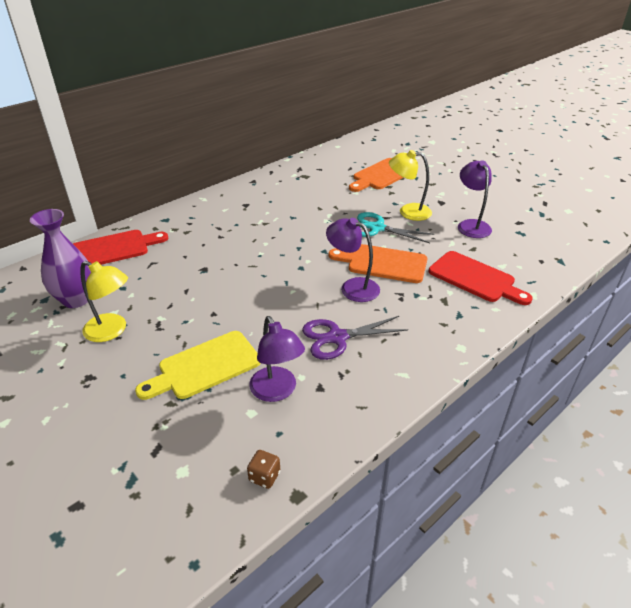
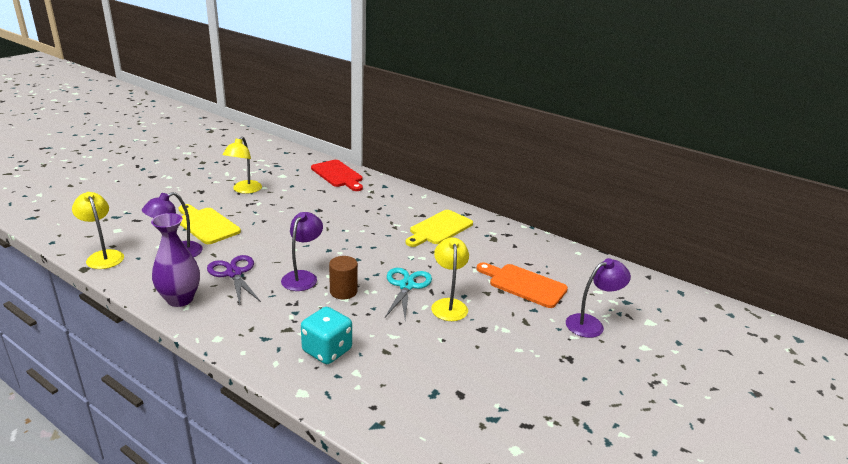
camera: 75 degrees right, 10 degrees down
purple vase [30,209,91,308] -> purple vase moved to [151,213,200,307]
brown dice [247,450,280,489] -> yellow lamp [72,192,124,269]
orange cutting board [329,244,428,283] -> brown cylinder [329,256,358,299]
red cutting board [429,251,533,305] -> turquoise dice [301,307,352,364]
purple lamp [458,160,492,238] -> purple lamp moved to [566,258,631,338]
none -> yellow cutting board [405,210,473,247]

